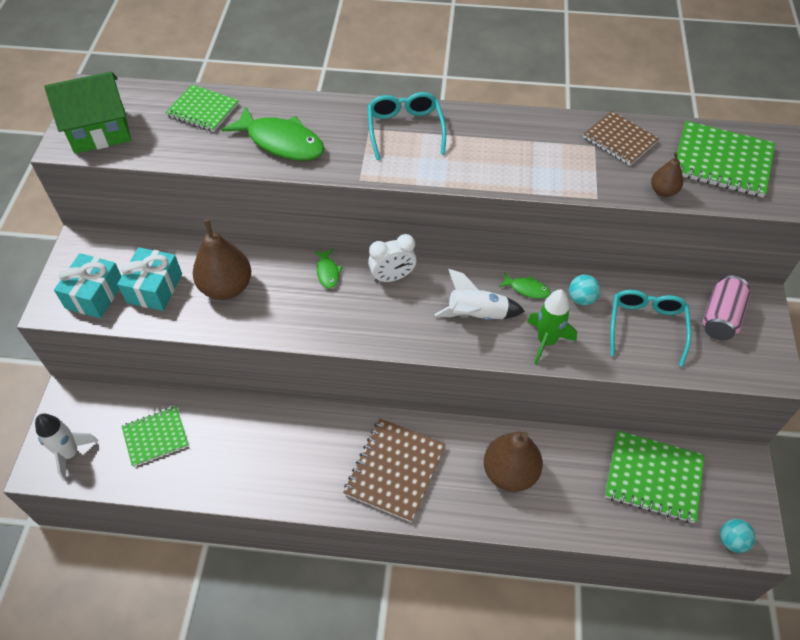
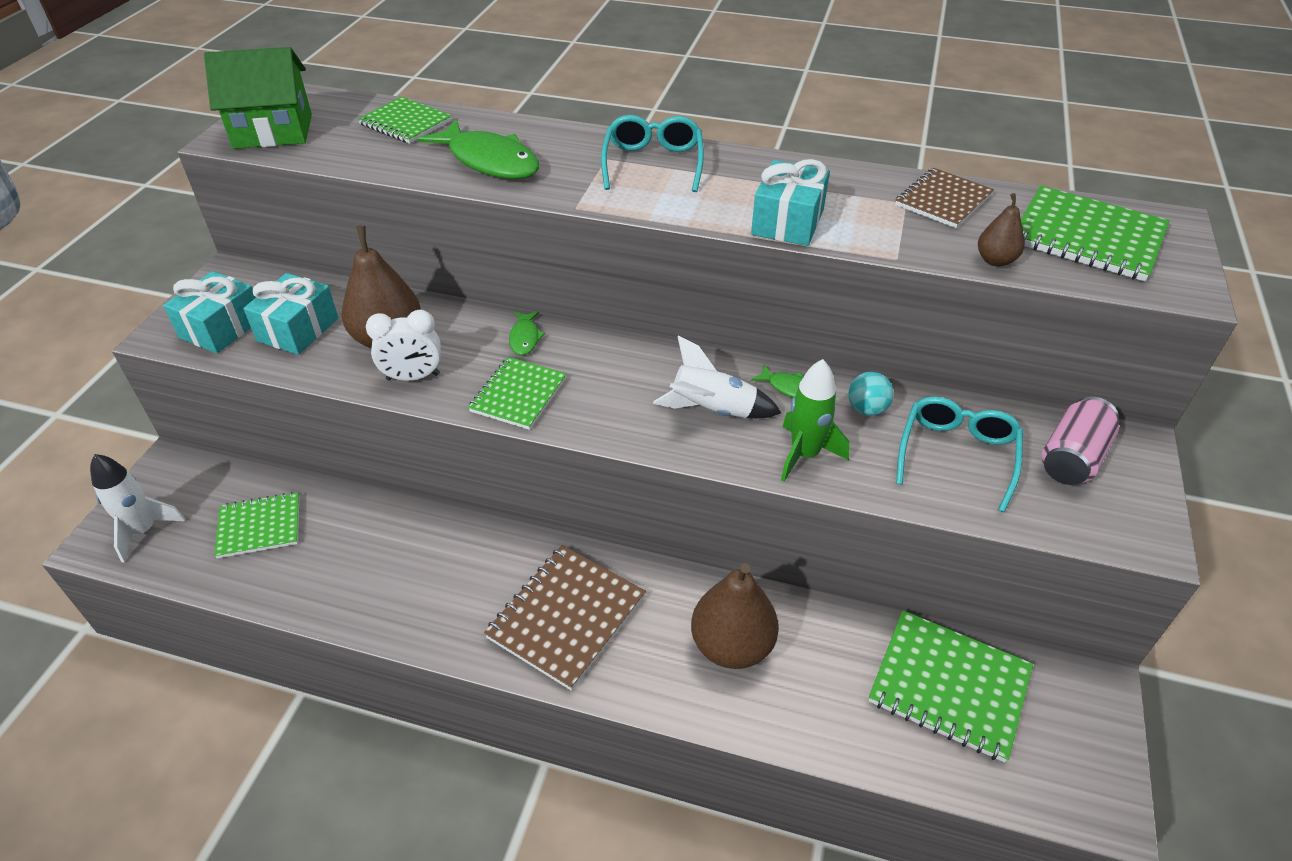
camera: 10 degrees right, 10 degrees down
white clock [368,234,417,283] -> white clock moved to [366,310,441,381]
brown notebook [583,111,659,166] -> brown notebook turned 75 degrees clockwise [895,168,994,228]
turquoise ball [720,519,756,553] -> none
none -> green notebook [468,357,566,430]
none -> turquoise gift [751,159,830,246]

